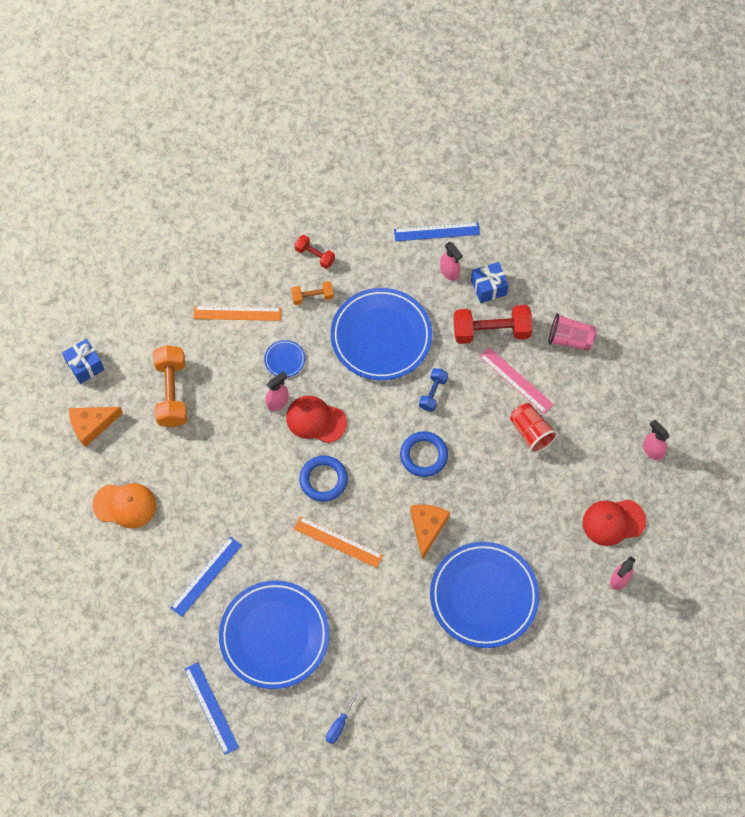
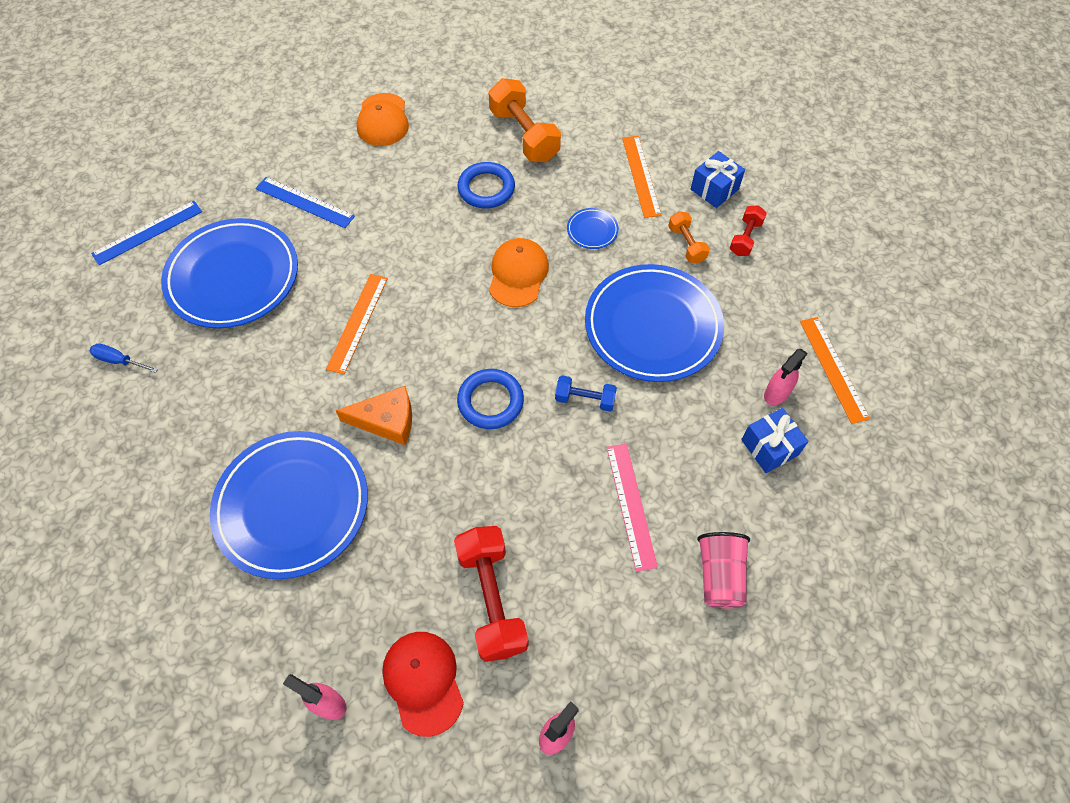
camera: 80 degrees right, 5 degrees down
blue gift [62,339,105,384] -> blue gift moved to [691,151,745,208]
orange cheese [69,407,123,447] -> none
orange dumbbell [153,345,187,427] -> orange dumbbell turned 75 degrees clockwise [488,78,561,162]
pink spray bottle [266,371,289,411] -> none
red cap [286,396,347,443] -> orange cap [489,238,549,307]
blue ring [299,456,348,502] -> blue ring moved to [458,162,515,208]
blue ruler [394,222,480,241] -> orange ruler [800,317,870,424]
red dumbbell [454,305,533,344] -> red dumbbell moved to [454,526,529,662]
pink ruler [479,347,554,414] -> pink ruler turned 45 degrees counterclockwise [606,444,658,572]
red cup [510,403,558,453] -> none

